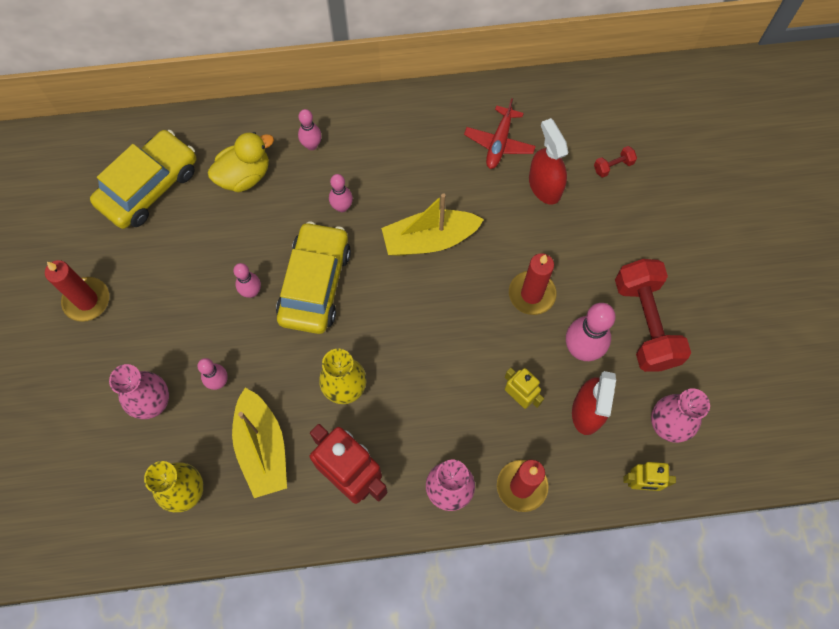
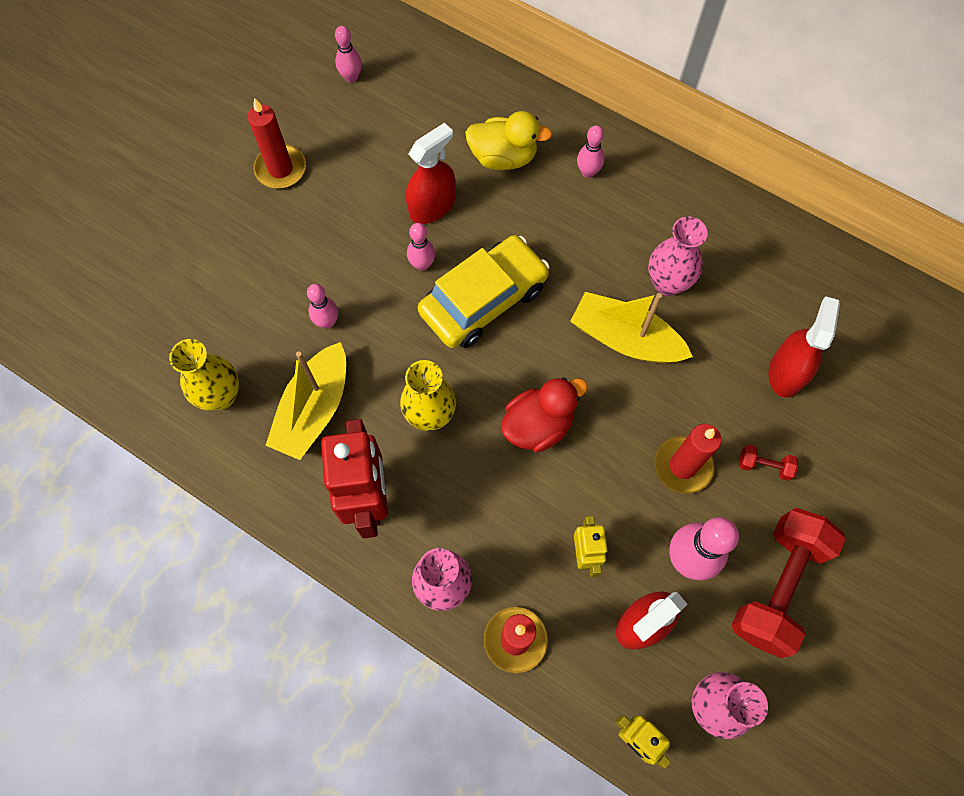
camera: 40 degrees right, 0 degrees up
yellow car [90,130,196,229] -> none
pink vase [109,364,169,419] -> pink vase moved to [648,217,708,296]
pink bowling pin [329,174,353,212] -> pink bowling pin moved to [335,26,362,83]
red plane [464,98,536,169] -> none
red dumbbell [594,146,637,178] -> red dumbbell moved to [739,445,798,481]
none -> red spray bottle [406,122,456,224]
none -> red duck [501,377,588,452]

